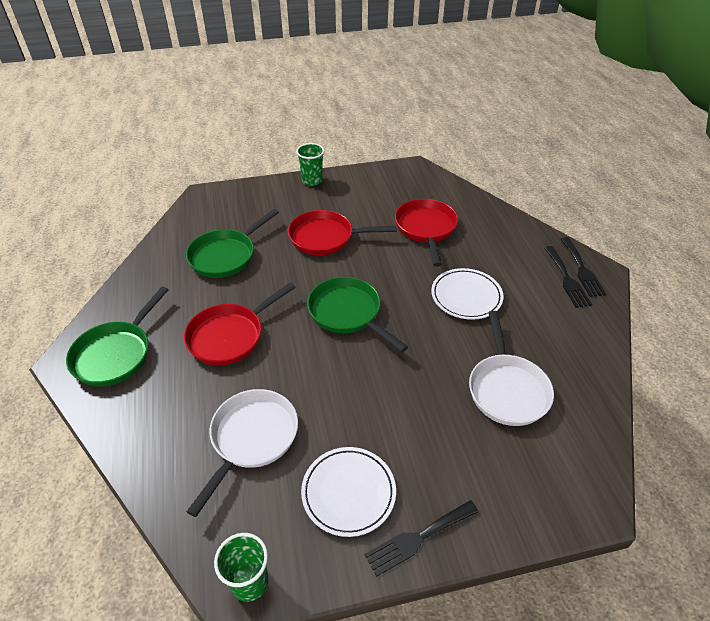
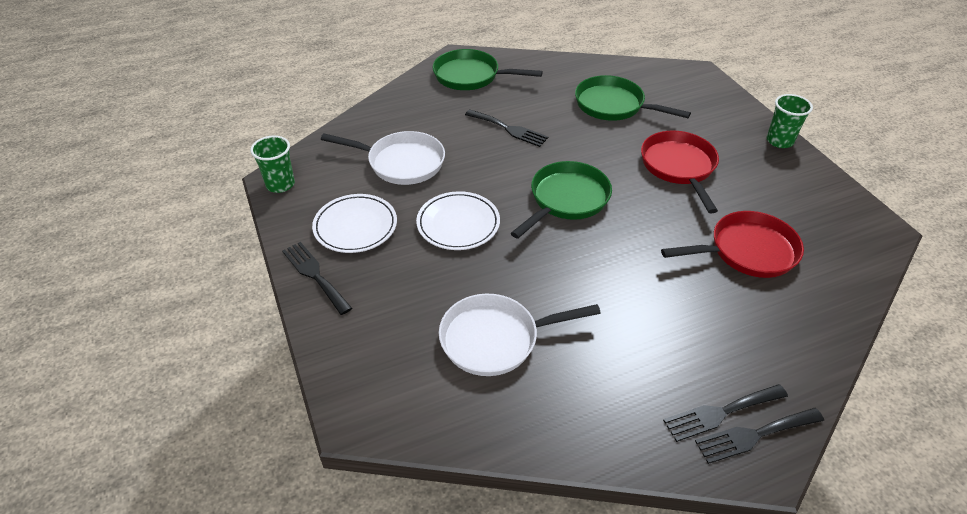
camera: 80 degrees right, 0 degrees up
red pan [184,282,296,365] -> black fork [465,110,548,147]
white plate [431,268,503,320] -> white plate moved to [416,191,500,250]

